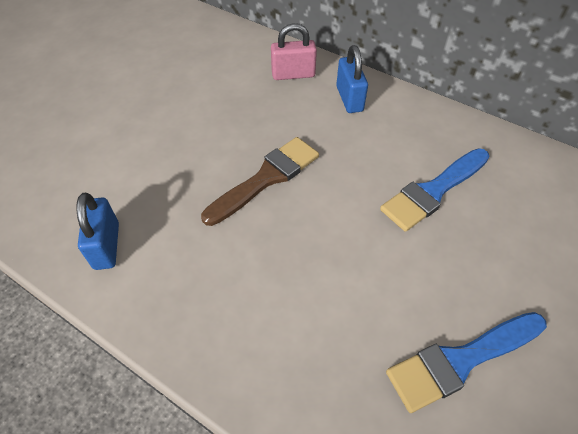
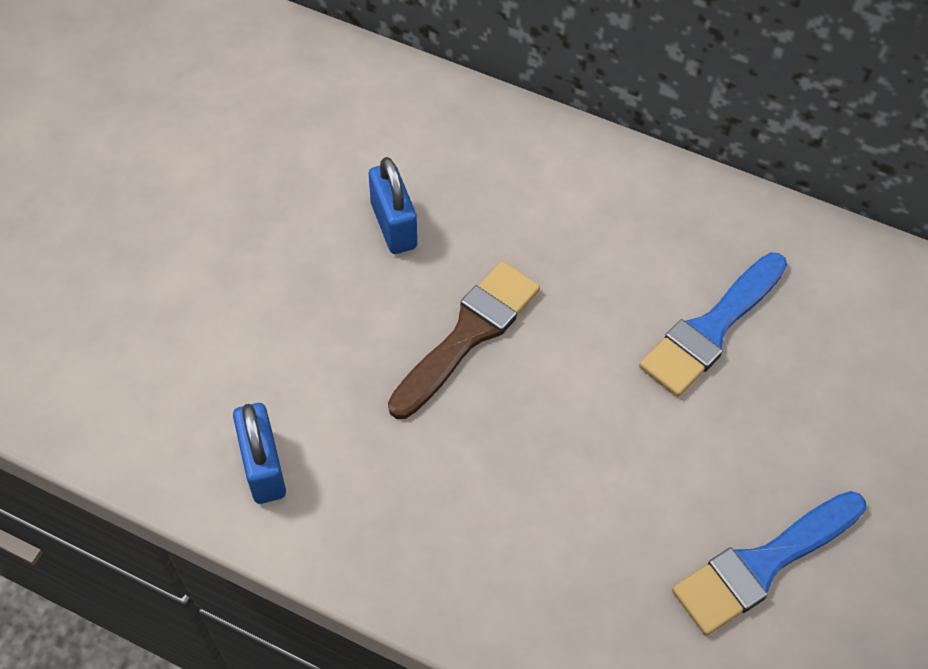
camera: 10 degrees left, 5 degrees up
pink padlock [271,23,317,80] -> none
blue padlock [336,45,368,113] -> blue padlock moved to [369,157,417,254]

